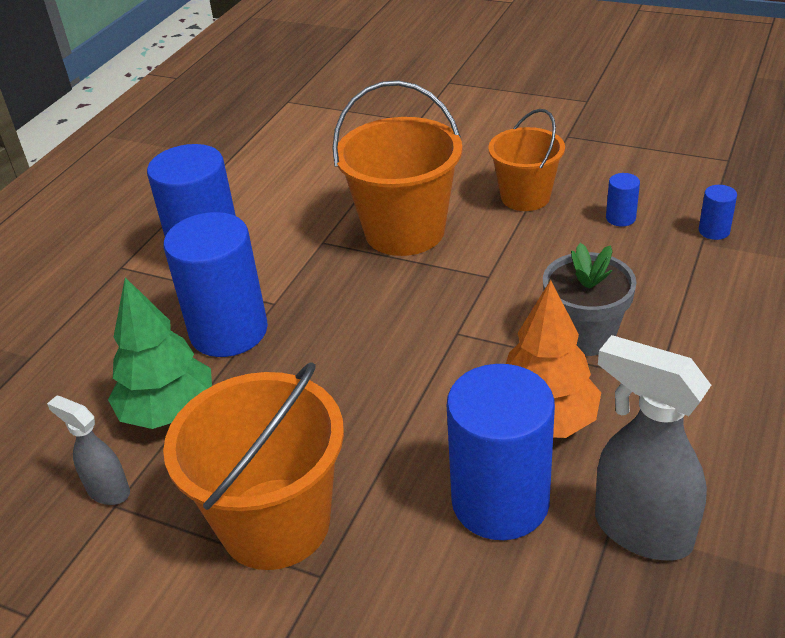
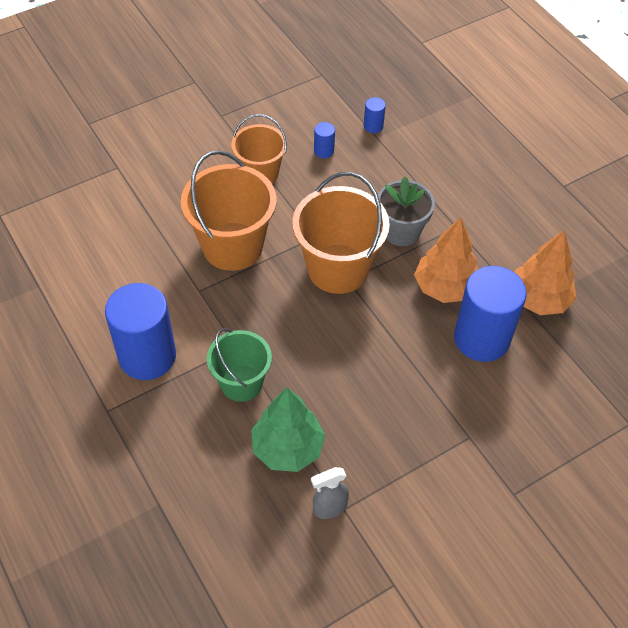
camera: 60 degrees left, 15 degrees up
orange bucket [163,362,344,570] -> orange bucket moved to [292,172,390,294]
blue cylinder [164,212,268,357] -> green bucket [207,329,272,402]
grey spray bottle [595,335,711,560] -> orange tree [514,230,577,315]

